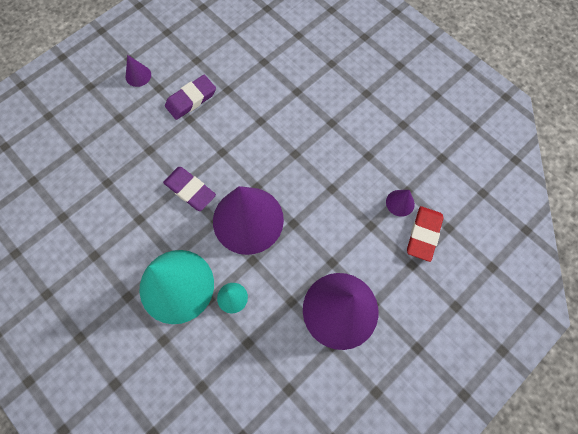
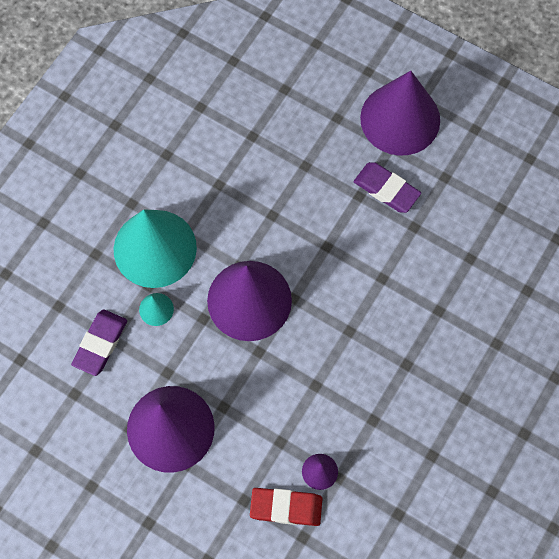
camera: 75 degrees right, 0 degrees up
purple cone [126,55,151,87] -> purple cone [360,71,440,156], size x2.45
purple eraser [163,167,216,211] -> purple eraser moved to [71,310,127,376]

